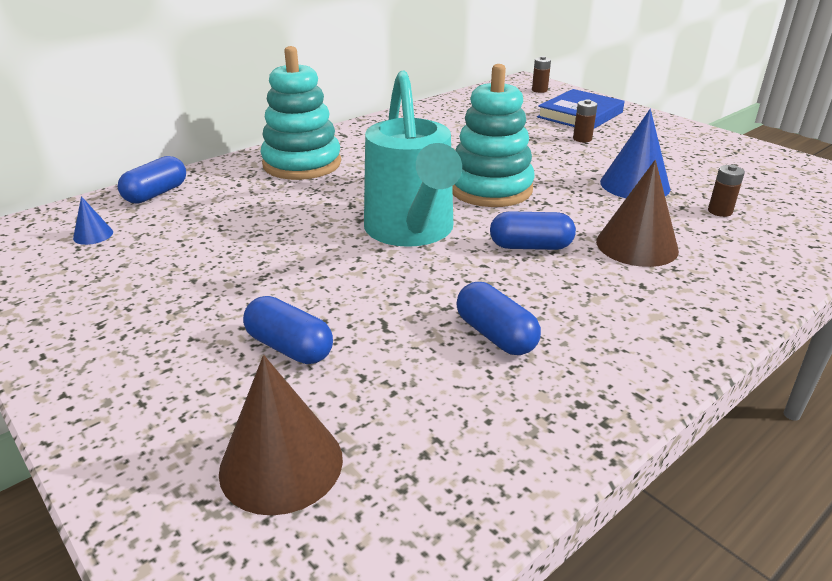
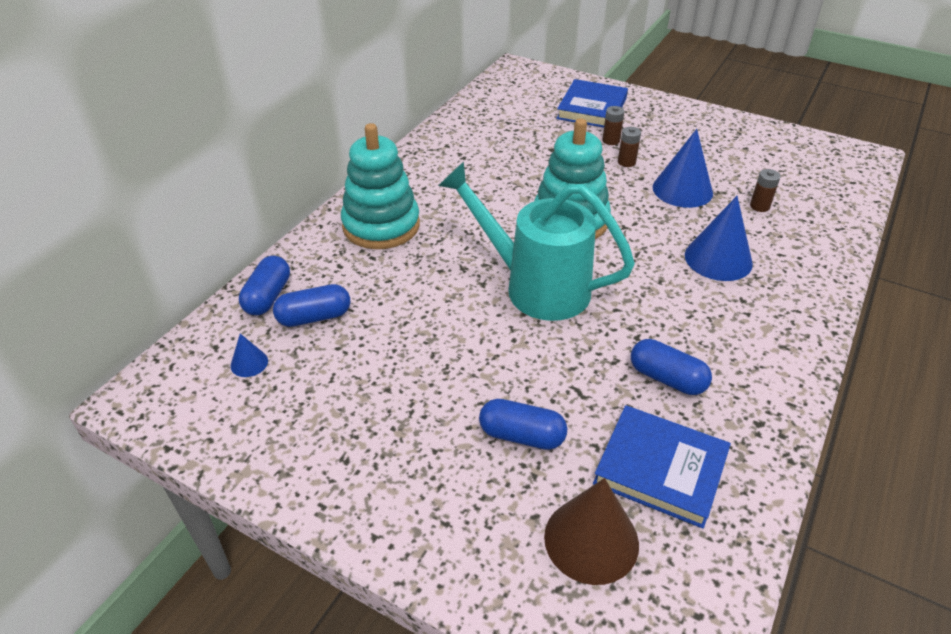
camera: 20 degrees left, 10 degrees up
turquoise watering can [364,71,462,247] -> turquoise watering can turned 150 degrees clockwise [438,162,635,321]
blue capsule [490,211,576,250] -> blue capsule moved to [273,284,351,327]
brown battery [532,56,551,93] -> brown battery moved to [618,127,641,167]
brown cone [596,160,679,267] -> blue cone [685,196,753,281]
none -> blue book [593,405,731,529]

